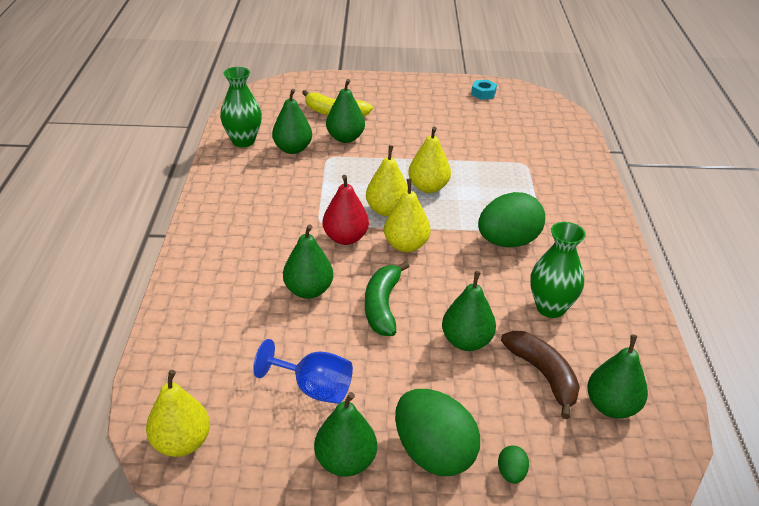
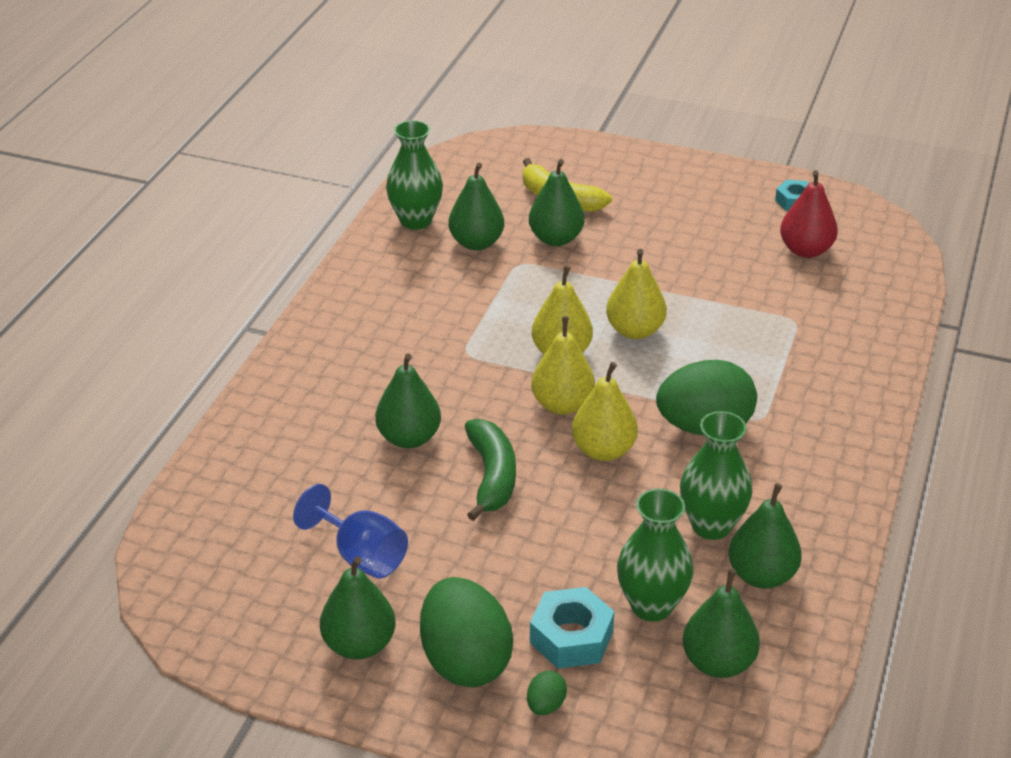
camera: 20 degrees right, 0 degrees up
yellow pear [146,370,210,457] -> yellow pear moved to [572,362,638,461]
red pear [323,175,369,245] -> red pear moved to [780,170,838,258]
green banana [365,261,409,336] -> green banana turned 150 degrees clockwise [465,419,516,521]
green pear [442,271,496,351] -> green pear moved to [729,483,802,589]
brown banana [501,331,580,419] -> green vase [617,488,694,622]
none -> turquoise nut [530,587,615,669]

